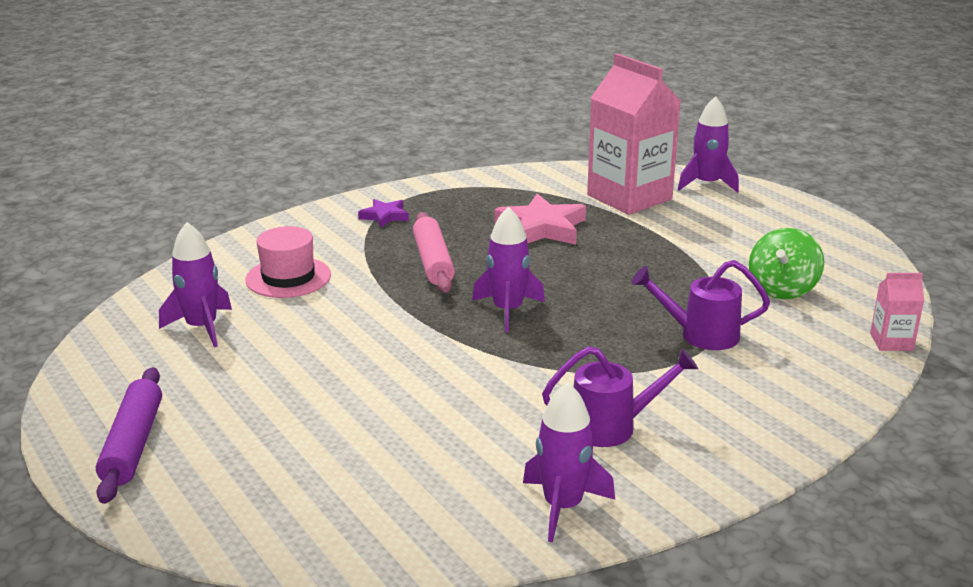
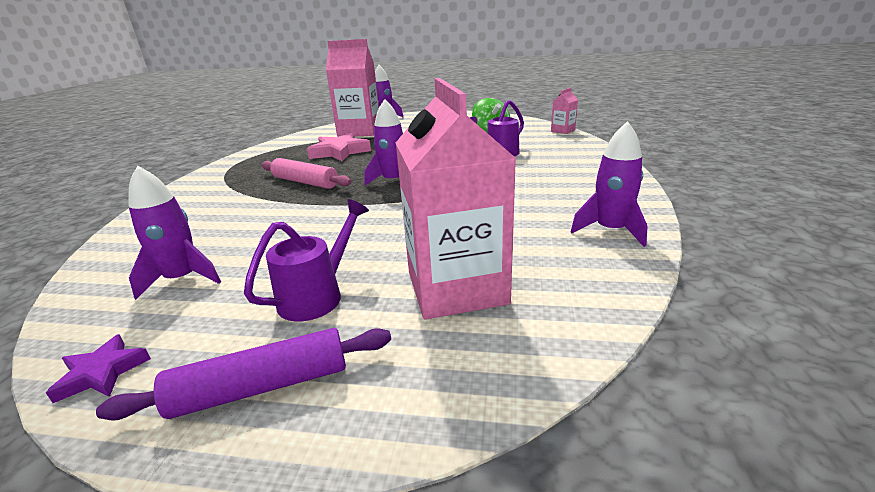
camera: 45 degrees left, 0 degrees up
purple rolling pin [96,367,162,504] -> purple rolling pin turned 60 degrees counterclockwise [96,328,391,421]
pink hat [246,226,331,298] -> none
purple star [358,199,409,228] -> purple star moved to [46,334,151,403]
purple watering can [542,346,698,447] -> purple watering can moved to [244,199,369,321]
none -> pink carton [396,78,517,320]

